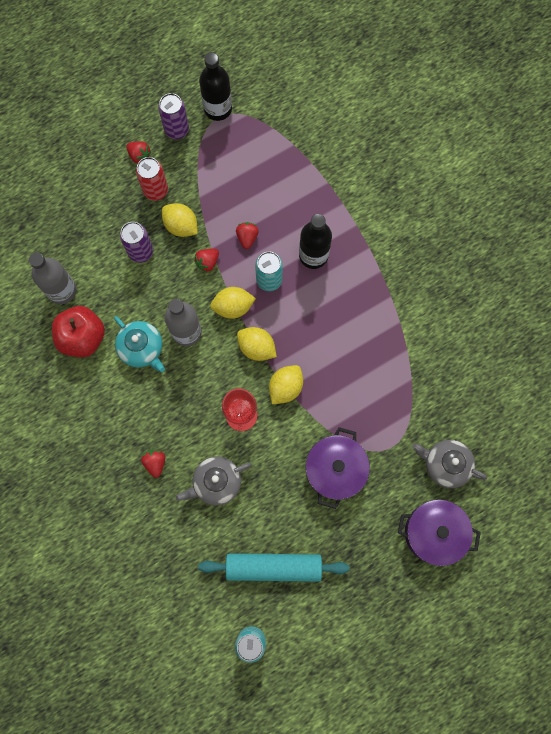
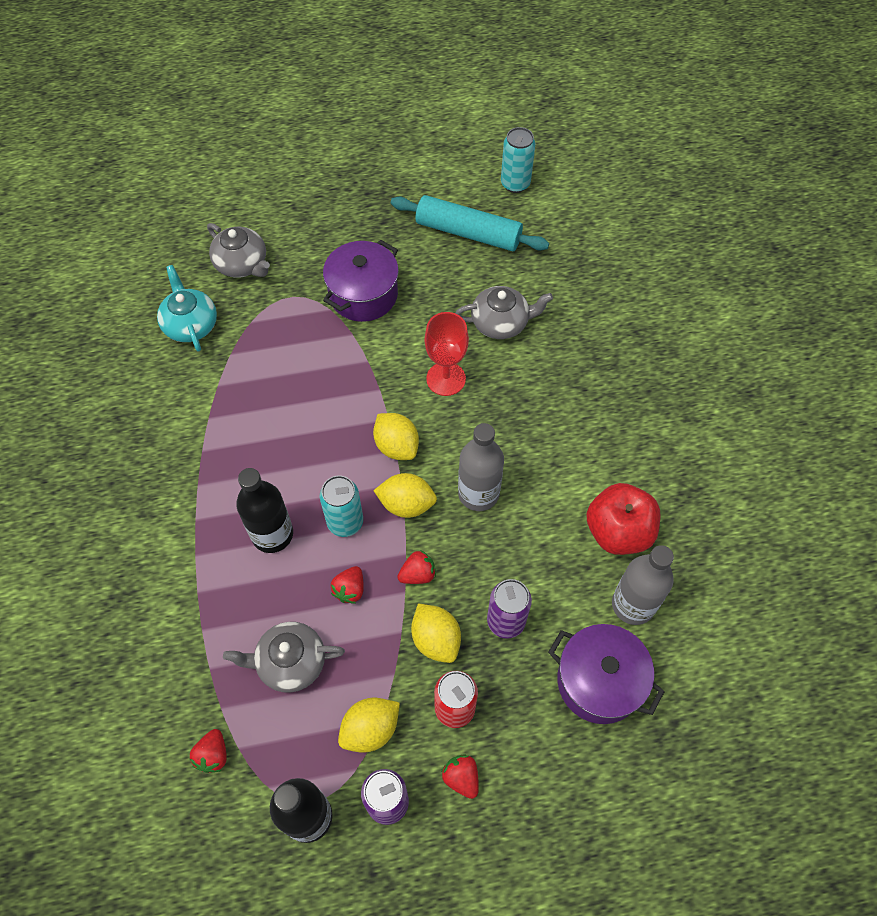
camera: 160 degrees left, 15 degrees down
turquoise teapot [114,316,165,372] -> turquoise teapot moved to [157,265,217,352]
red strawberry [141,449,165,478] -> red strawberry moved to [190,729,227,773]
yellow lemon [269,365,303,404] -> yellow lemon moved to [338,698,400,753]
purple pot [398,499,481,566] -> purple pot moved to [548,624,665,724]
none -> grey teapot [223,622,345,693]

